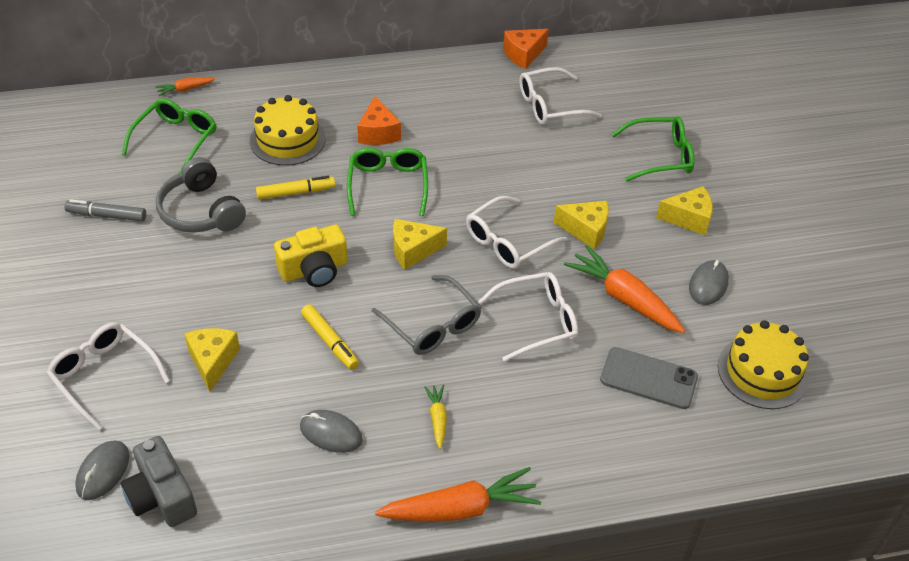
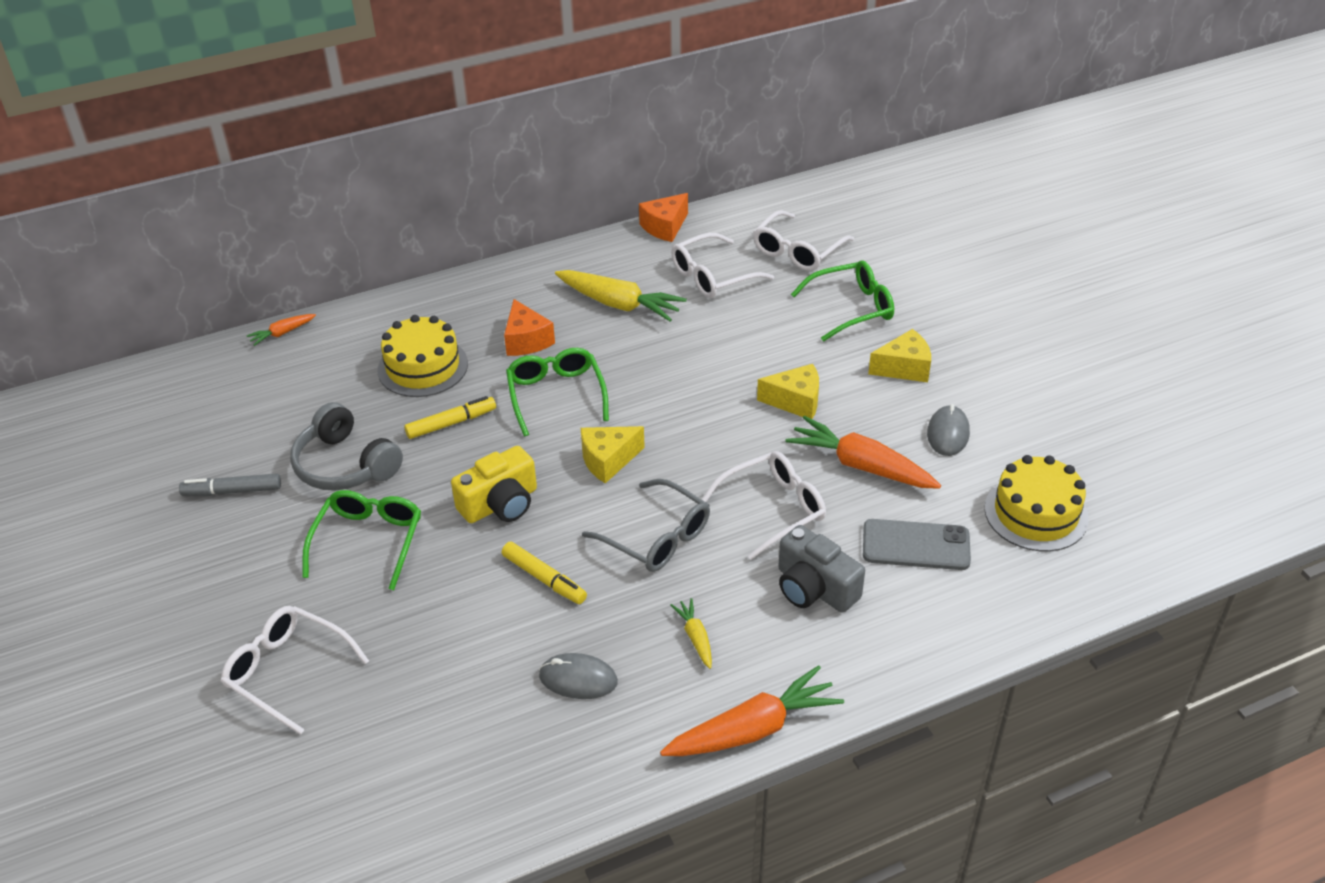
camera: 10 degrees left, 5 degrees down
grey mouse [75,441,129,500] -> none
grey camera [121,436,197,527] -> grey camera moved to [778,525,865,613]
green glasses [122,98,216,174] -> green glasses moved to [302,490,421,590]
yellow cheese [184,328,240,392] -> none
white glasses [466,196,568,269] -> white glasses moved to [753,210,854,271]
none -> yellow carrot [555,270,687,322]

